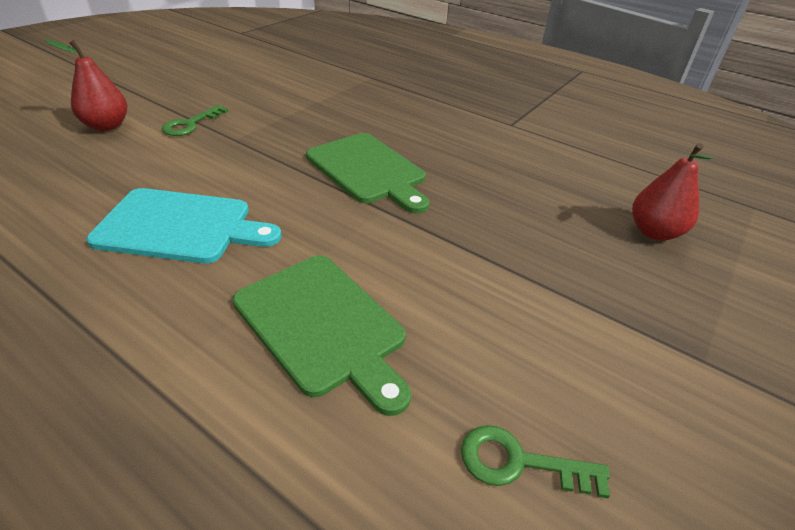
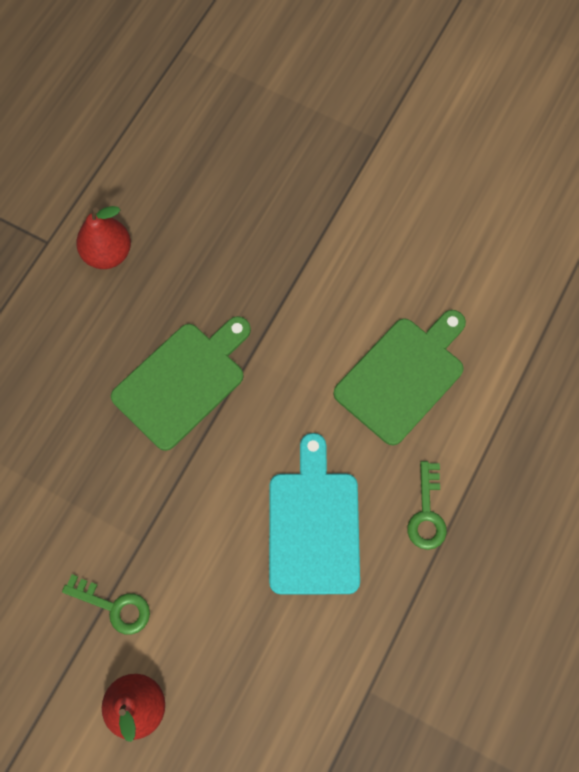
camera: 95 degrees left, 30 degrees up
green key [461,425,610,498] -> green key moved to [407,461,447,550]
red pear [632,143,713,241] -> red pear moved to [76,206,131,269]

